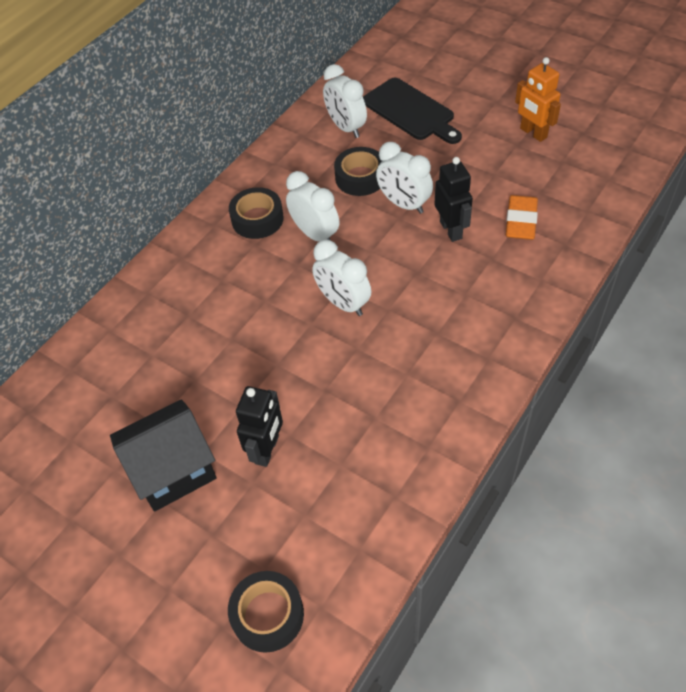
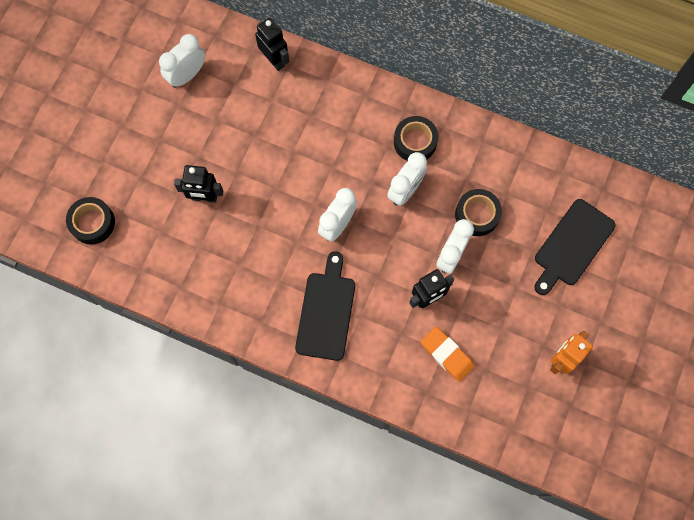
camera: 75 degrees right, 20 degrees up
black house [110,399,217,511] -> none
white clock [323,64,367,138] -> white clock moved to [159,34,205,88]
orange eraser [506,195,538,240] -> orange eraser turned 45 degrees clockwise [421,327,475,382]
none -> black robot [255,18,289,71]
none -> black cutting board [295,251,355,361]

